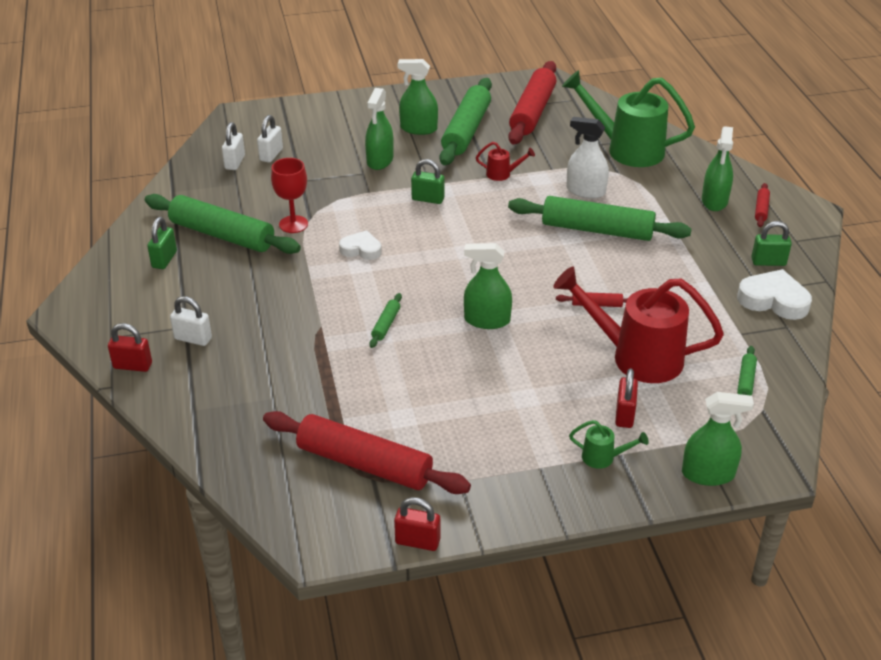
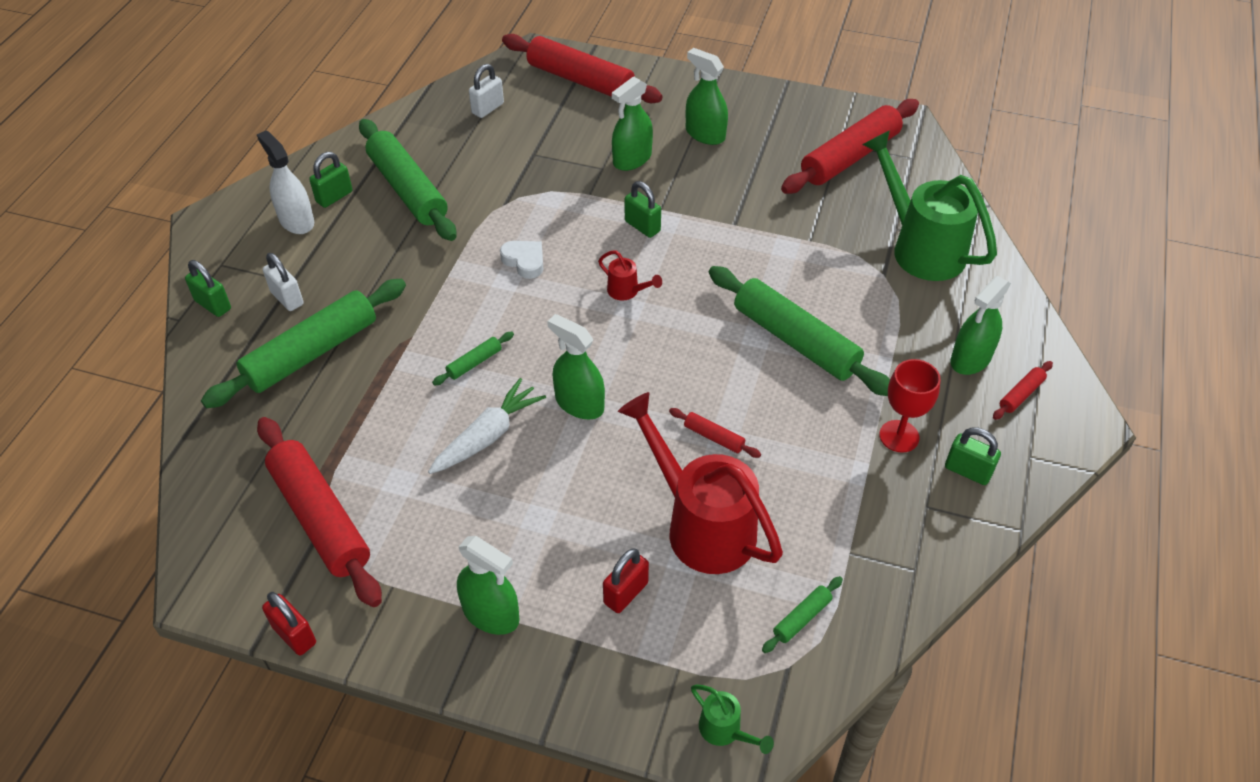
camera: 30 degrees right, 10 degrees up
red padlock [108,323,152,372] -> green padlock [185,260,231,317]
white padlock [257,115,283,163] -> none
red goblet [271,158,308,233] -> red goblet moved to [879,359,940,453]
green rolling pin [440,78,492,165] -> green rolling pin moved to [201,279,406,408]
red watering can [476,142,535,181] -> red watering can moved to [598,251,662,301]
white spray bottle [566,117,609,199] -> white spray bottle moved to [257,130,314,234]
green watering can [569,420,649,469] -> green watering can moved to [691,685,774,754]
green spray bottle [682,392,754,486] -> green spray bottle moved to [457,536,520,635]
white heart [737,269,812,320] -> none
none -> white carrot [428,378,546,474]
none -> red rolling pin [502,34,663,103]

